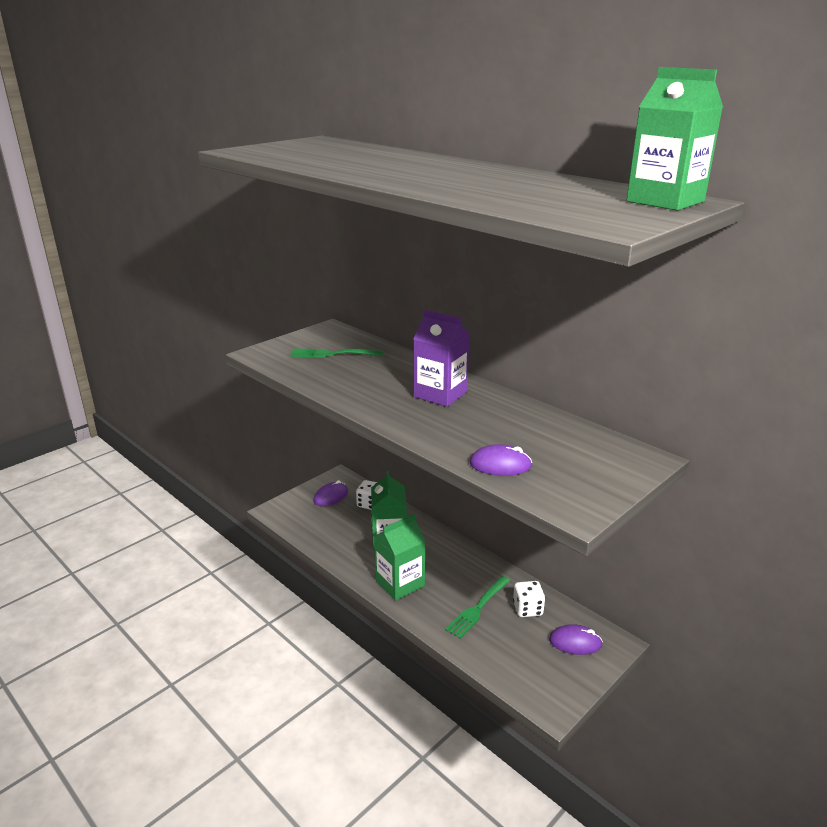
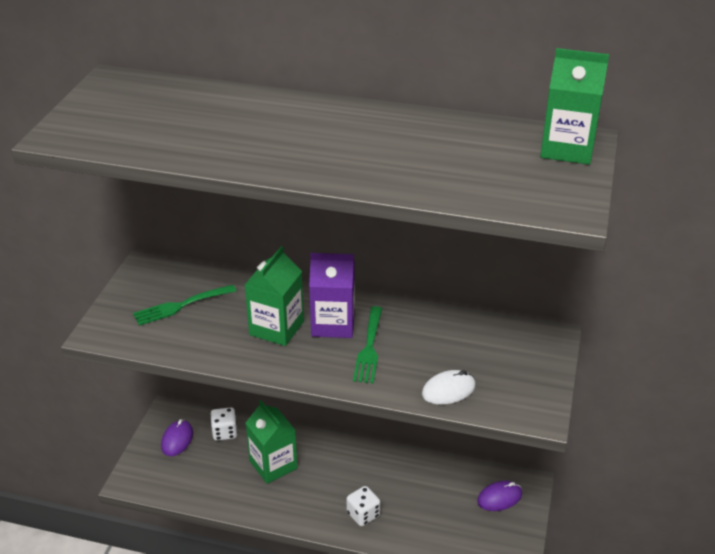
camera: 30 degrees left, 10 degrees up
green carton [374,514,425,600] -> green carton moved to [245,246,304,346]
green fork [445,576,511,639] -> green fork moved to [353,306,382,383]
purple mouse [470,444,532,476] -> white mouse [422,370,476,405]
white dice [513,581,545,617] -> white dice moved to [346,486,380,526]

